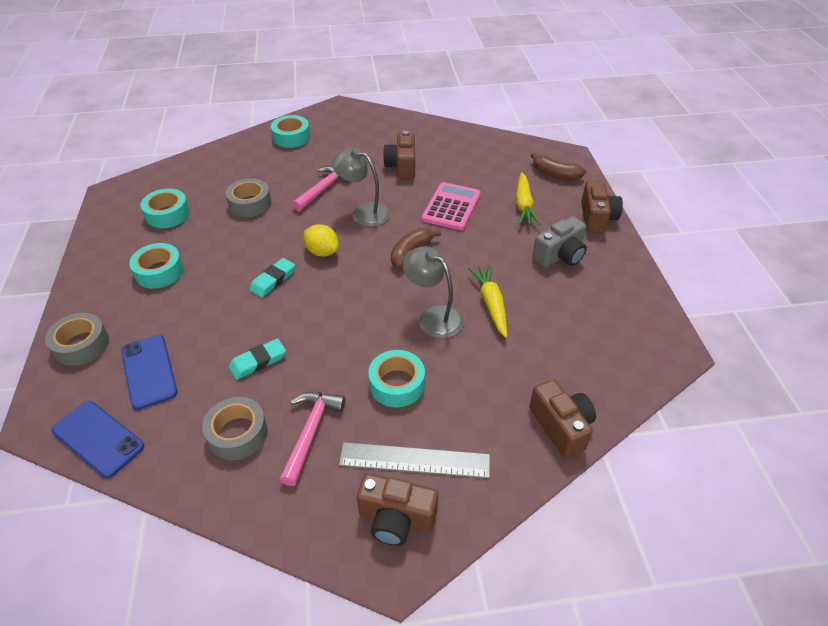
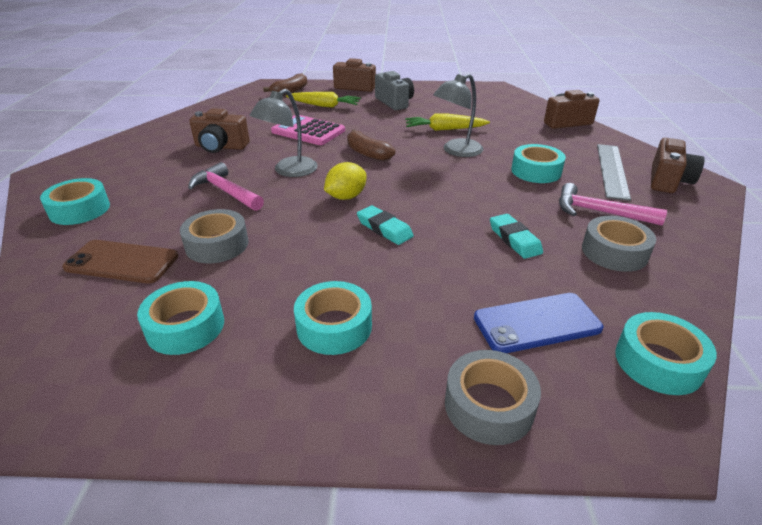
camera: 80 degrees left, 10 degrees down
blue phone [52,401,144,478] -> turquoise tape [615,312,717,395]
none -> brown phone [62,240,178,283]

